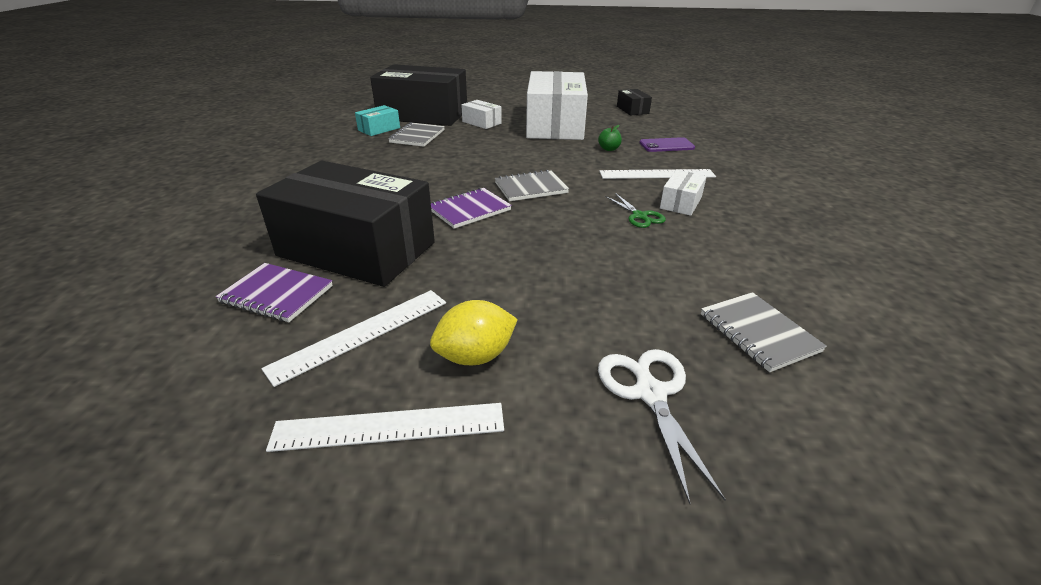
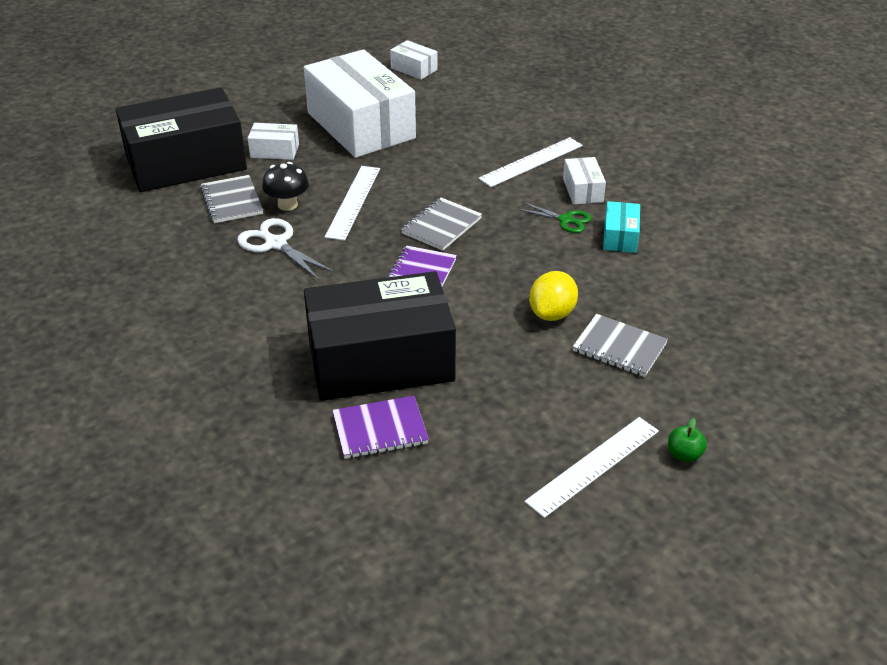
camera: 35 degrees left, 5 degrees up
white ruler [261,290,446,387] -> white ruler moved to [325,166,380,241]
turquoise box [355,105,400,136] -> turquoise box moved to [603,201,640,253]
yellow lemon [430,300,518,365] -> yellow lemon moved to [529,271,578,321]
green apple [598,125,622,151] -> green apple moved to [668,418,707,463]
white scissors [598,349,726,504] -> white scissors moved to [237,218,335,281]
black box [617,89,652,116] -> white box [390,40,438,80]
purple phone [639,137,695,152] -> none
grey notebook [701,292,827,372] -> grey notebook moved to [572,314,668,377]
none -> black mushroom [262,162,309,211]

